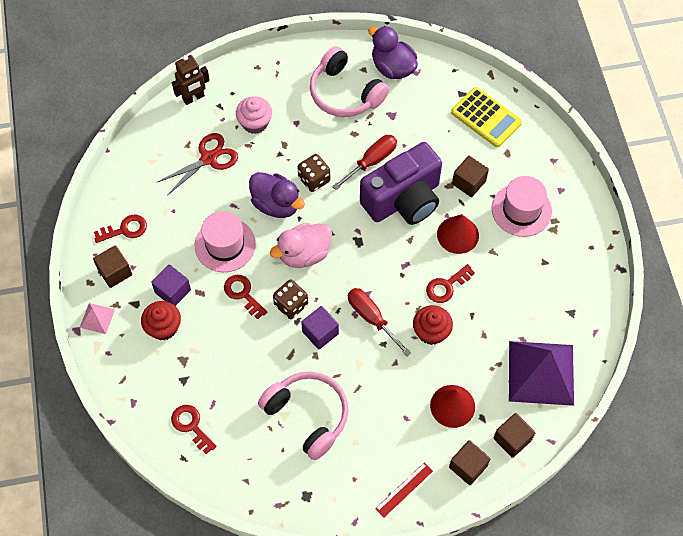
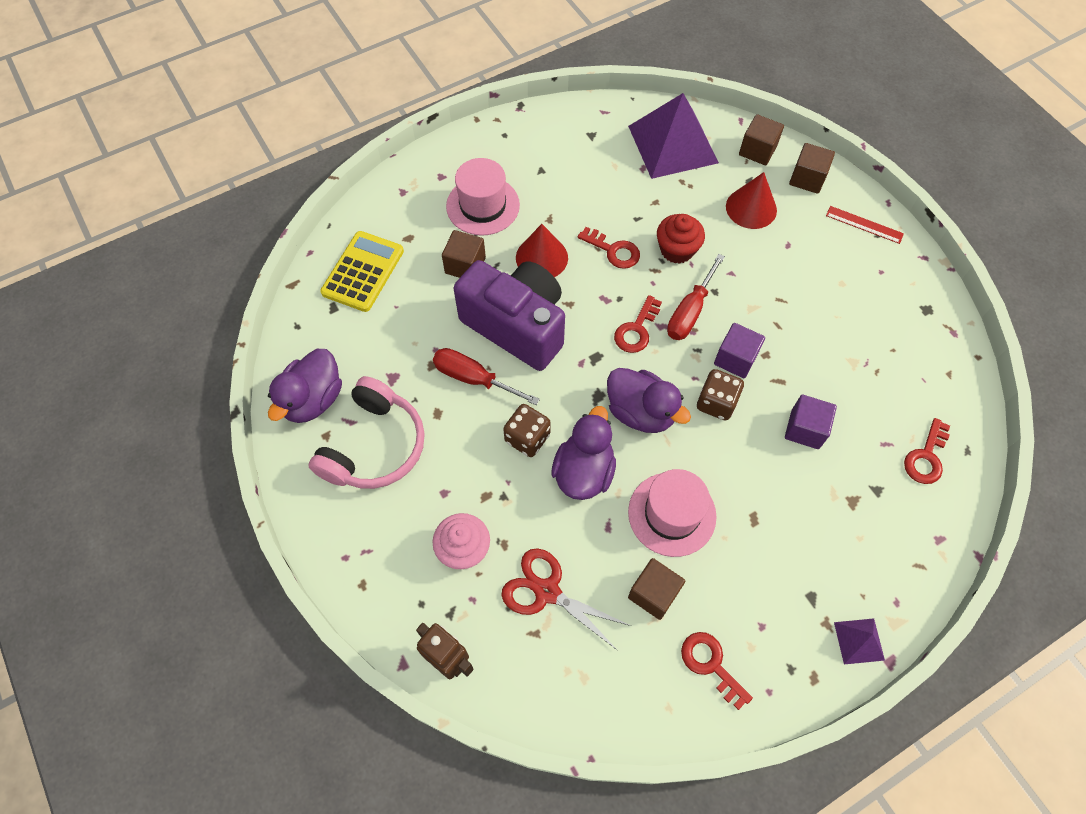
camera: 110 degrees left, 0 degrees up
pink pyramid [80,303,115,334] -> purple pyramid [834,618,885,664]
brown cube [93,245,132,288] -> brown cube moved to [628,558,685,620]
red cupcake [141,301,181,340] -> none
purple cube [151,264,191,306] -> purple cube moved to [785,395,837,449]
red key [224,275,267,319] -> red key moved to [614,295,662,353]
pink headphones [258,372,348,460] -> none
pink duck [270,223,332,268] -> purple duck [607,368,691,433]

